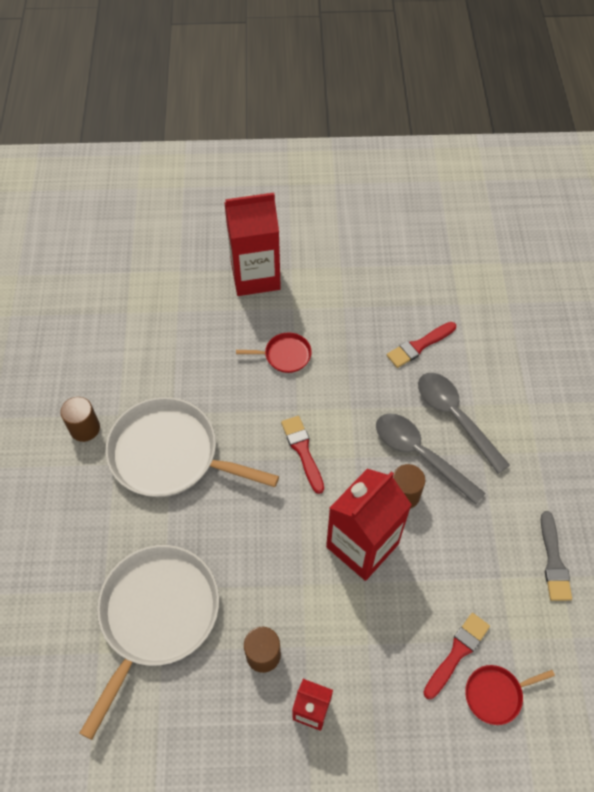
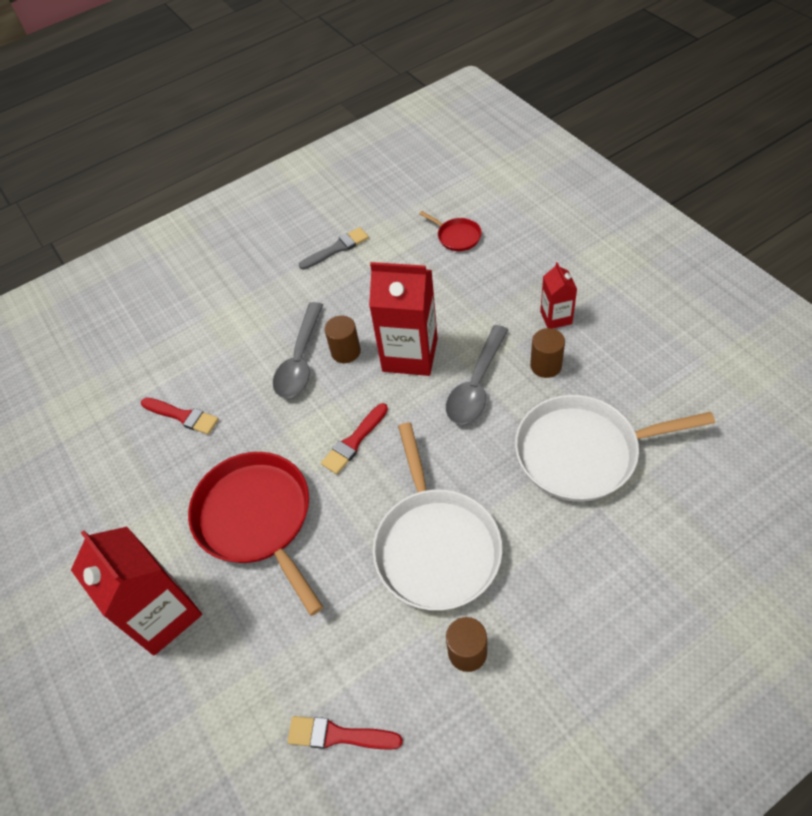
camera: 115 degrees left, 5 degrees down
red pan [236,333,312,373] -> red pan [188,452,323,616], size x2.21
grey spoon [418,373,510,474] -> grey spoon moved to [446,325,508,424]
red brush [423,613,490,699] -> red brush moved to [287,716,403,750]

